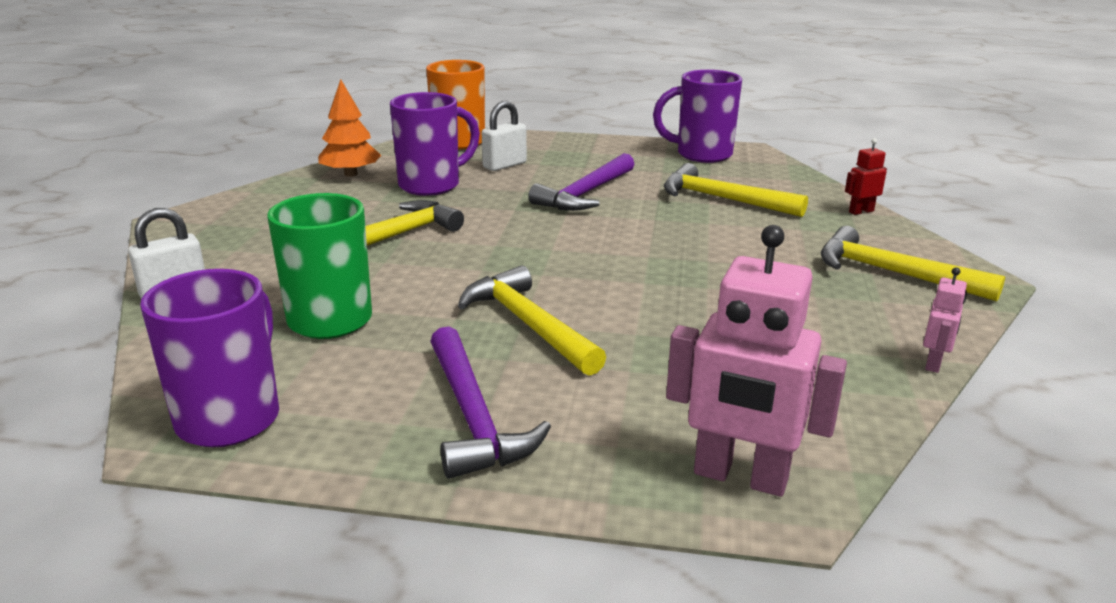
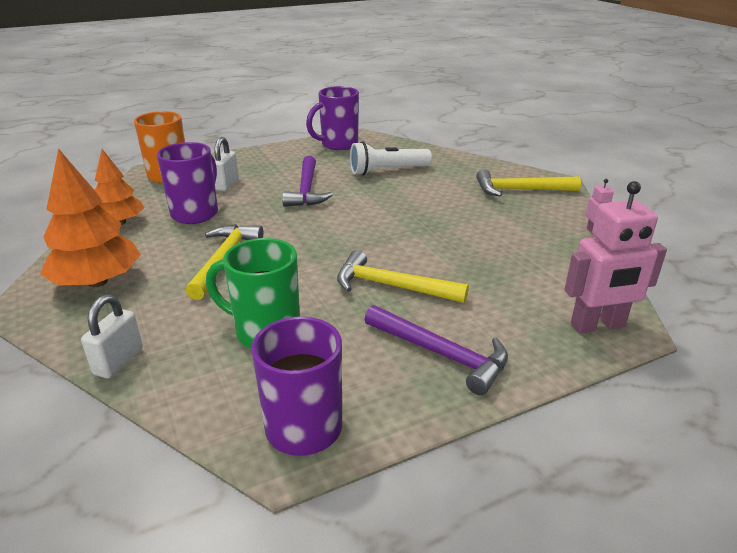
camera: 35 degrees left, 5 degrees up
yellow hammer [664,163,808,217] -> white flashlight [350,141,432,176]
red robot [845,138,887,215] -> none
none -> orange tree [40,148,141,287]

